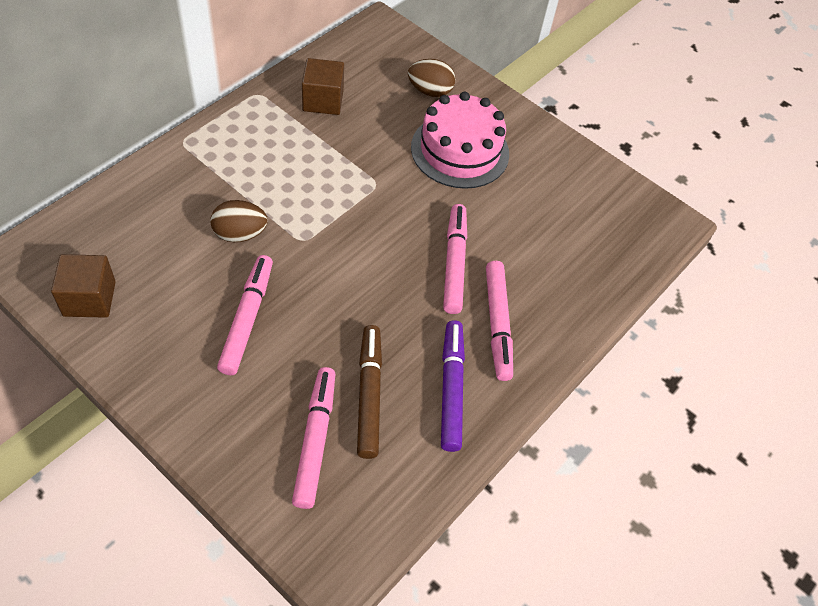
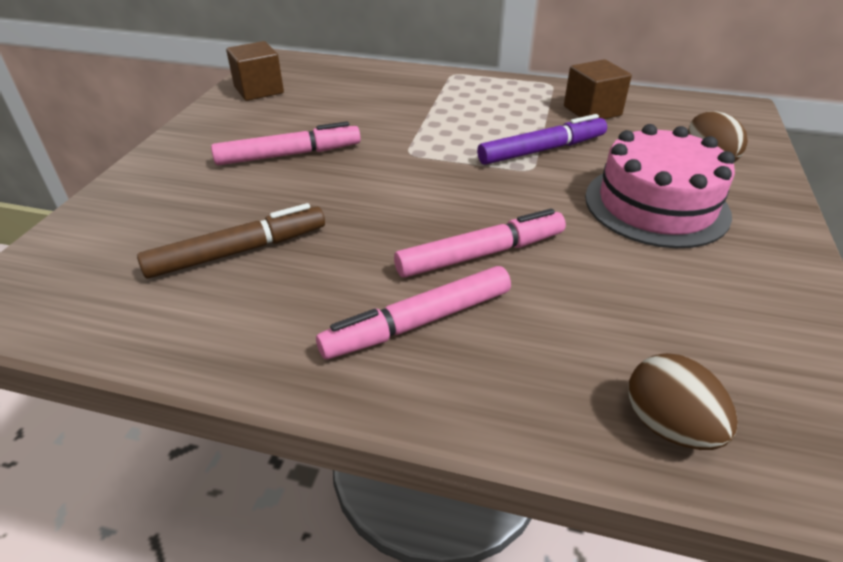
camera: 70 degrees right, 15 degrees down
brown egg [210,200,268,242] -> brown egg moved to [628,353,738,450]
pink marker [292,367,335,509] -> none
purple marker [441,320,465,452] -> purple marker moved to [477,114,607,165]

